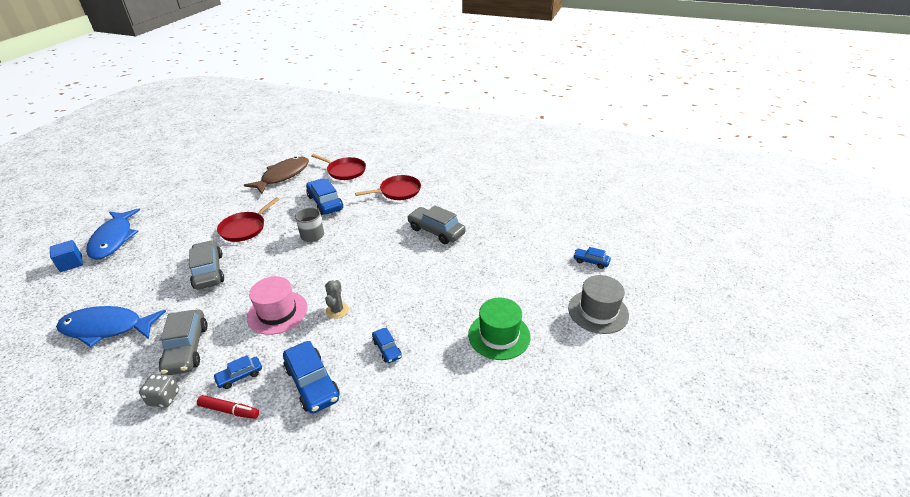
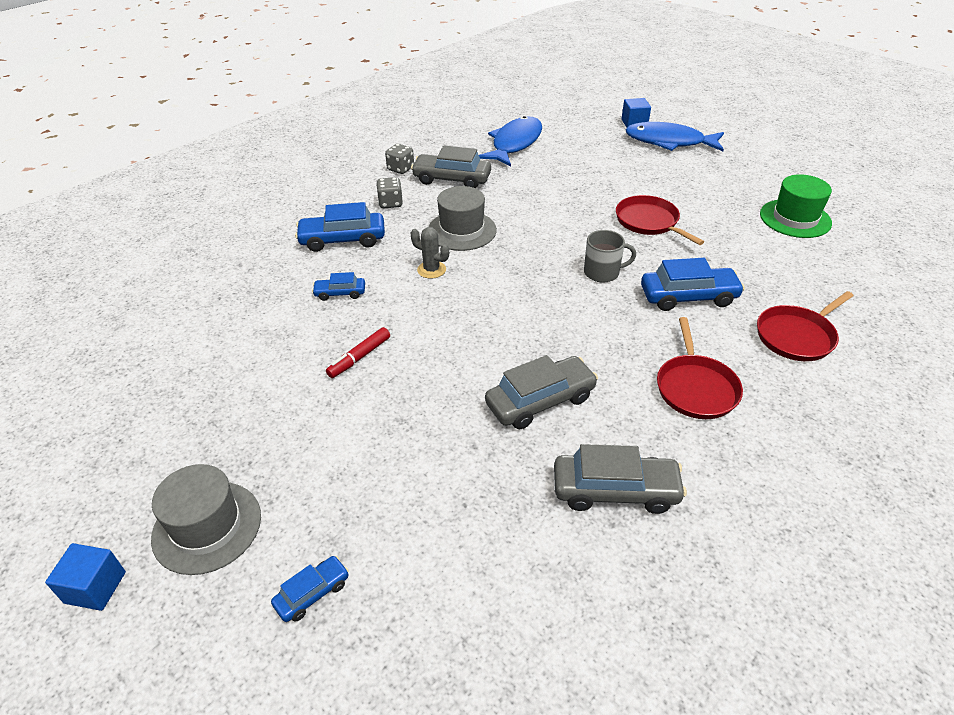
camera: 115 degrees right, 5 degrees up
grey car [189,240,224,290] -> grey car moved to [554,444,687,514]
red marker [197,395,259,419] -> red marker moved to [326,327,390,378]
blue car [213,355,262,389] -> grey dice [376,177,403,208]
brown fish [244,157,309,194] -> none
pink hat [247,276,308,335] -> grey hat [428,186,497,251]
green hat [468,298,531,360] -> green hat moved to [760,174,832,238]
none -> blue cube [45,543,126,611]

